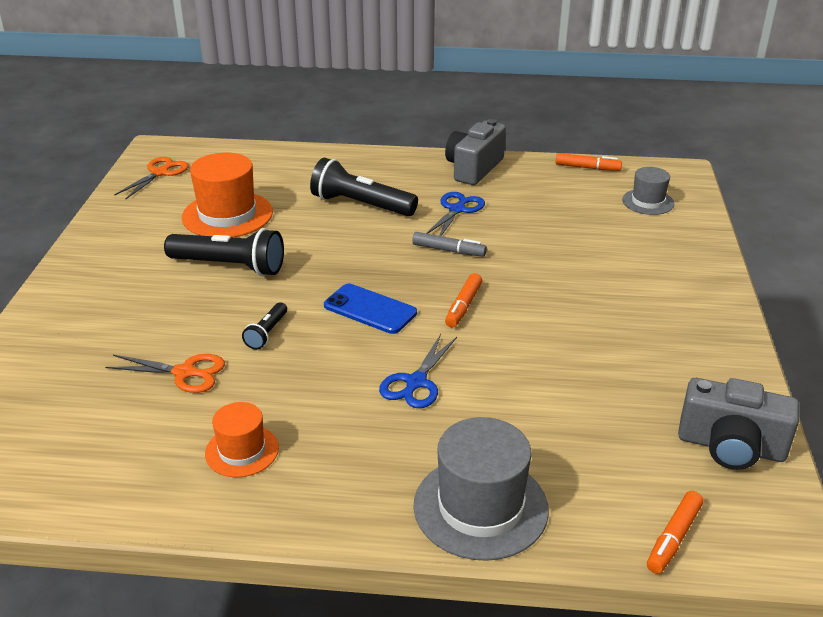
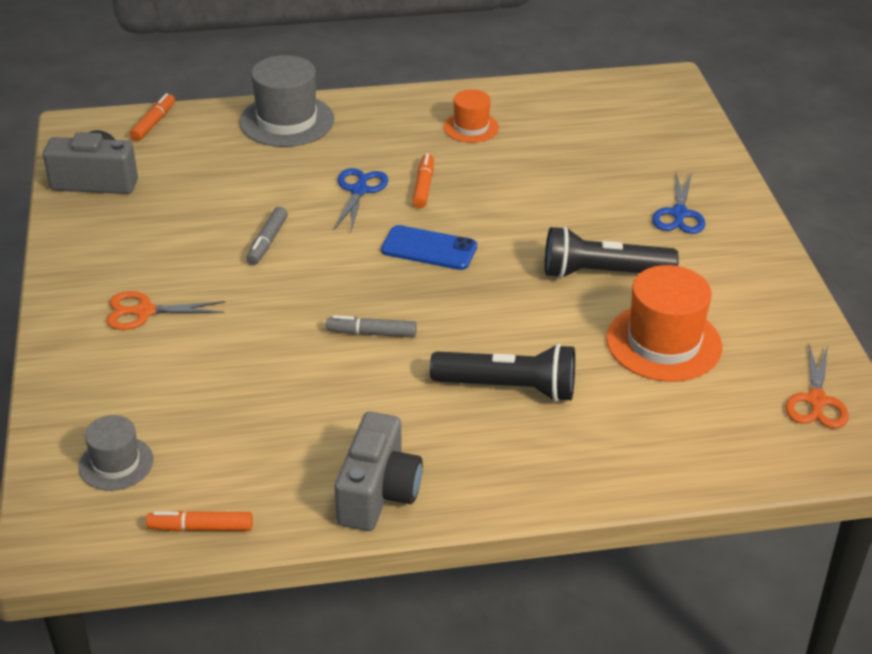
camera: 165 degrees right, 5 degrees up
orange scissors [105,354,225,393] -> orange scissors moved to [106,291,225,330]
black flashlight [242,302,287,350] -> none
blue scissors [427,192,485,236] -> blue scissors moved to [652,172,705,234]
orange marker [445,273,482,328] -> orange marker moved to [412,153,434,208]
none -> grey marker [246,207,288,265]

